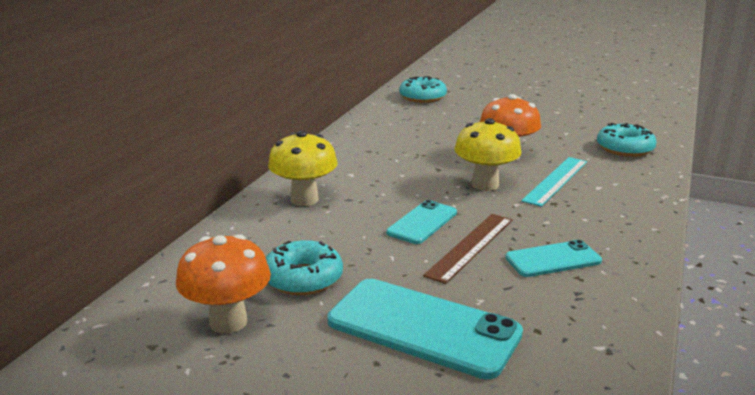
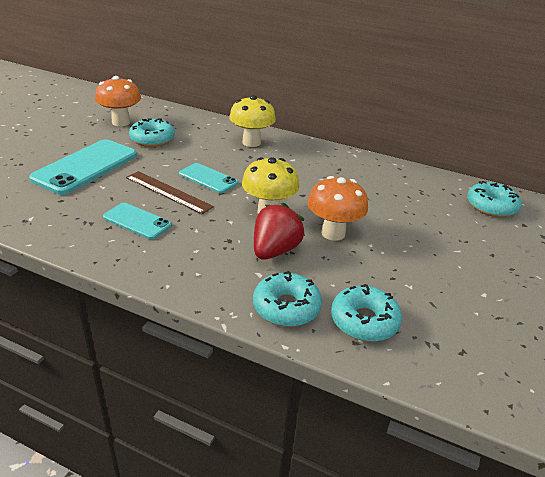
camera: 90 degrees right, 10 degrees up
turquoise phone [505,240,602,277] -> turquoise phone turned 45 degrees counterclockwise [103,203,172,239]
turquoise ruler [521,157,587,207] -> red strawberry [254,203,305,260]
none -> turquoise donut [253,271,322,327]

